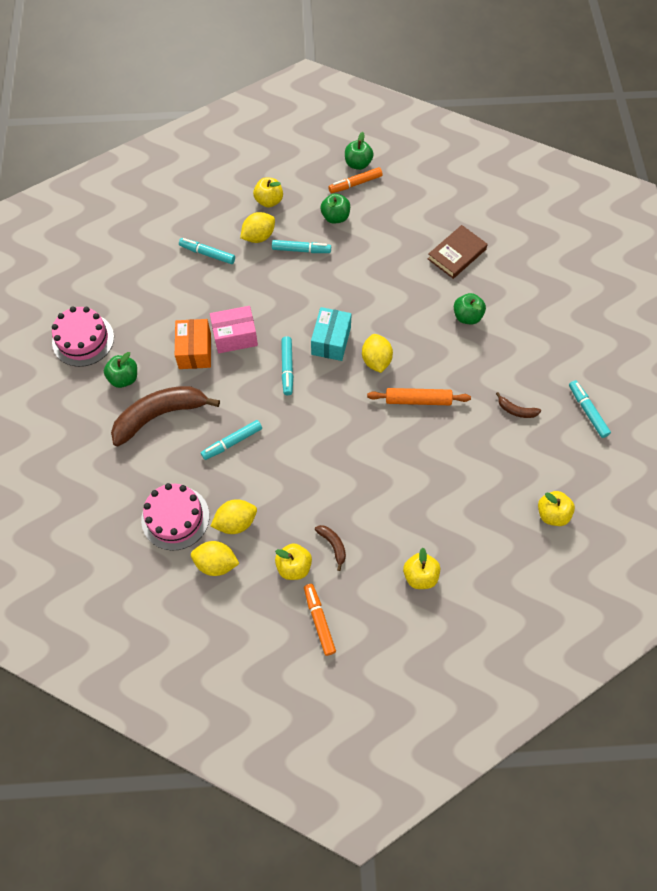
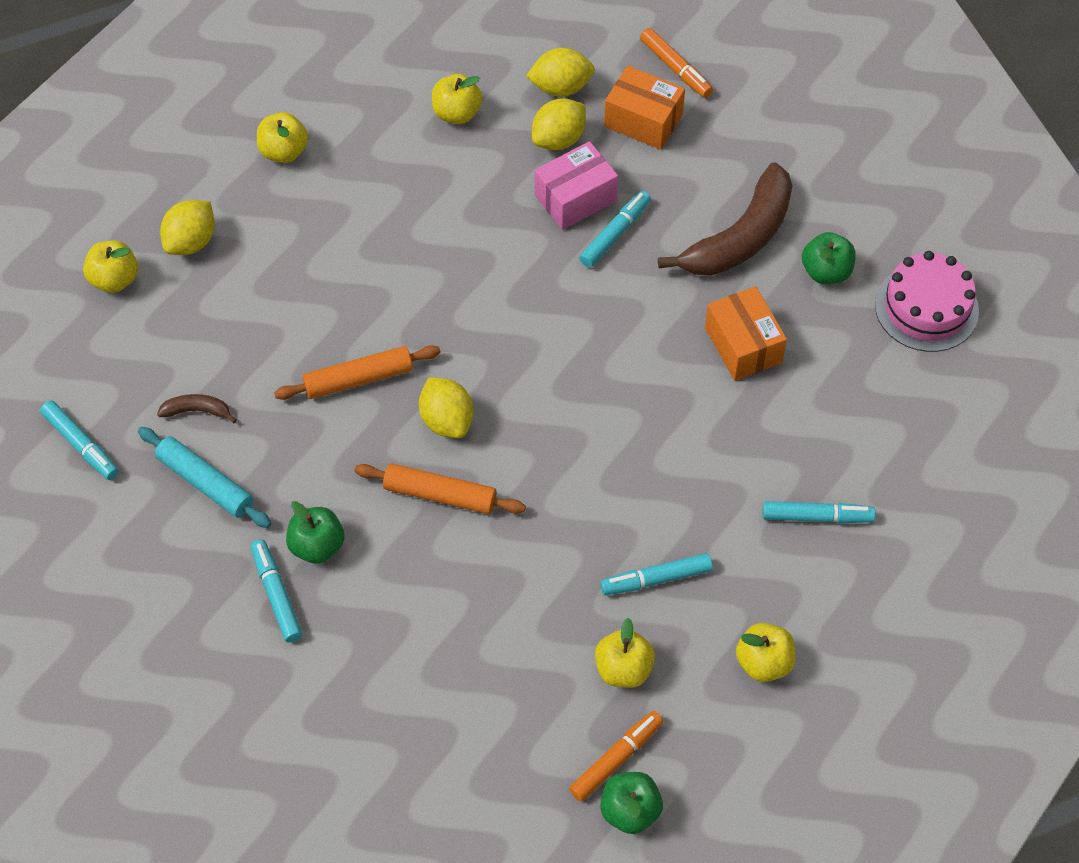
camera: 160 degrees right, 5 degrees down
pink cake [141,483,209,551] -> orange box [604,66,685,150]
pink box [210,306,258,353] -> pink box moved to [535,141,618,230]
yellow lemon [240,212,275,243] -> yellow lemon moved to [160,200,215,255]
turquoise marker [281,336,293,395] -> turquoise marker moved to [251,539,303,643]
orange marker [304,584,336,656] -> orange marker moved to [640,28,713,98]
turquoise box [311,307,352,361] -> none
brown banana [315,525,346,571] -> none
green apple [320,193,350,224] -> yellow apple [595,618,655,688]
brown book [428,225,488,279] -> none
none -> turquoise rolling pin [138,427,271,528]
none -> orange rolling pin [354,463,526,514]

